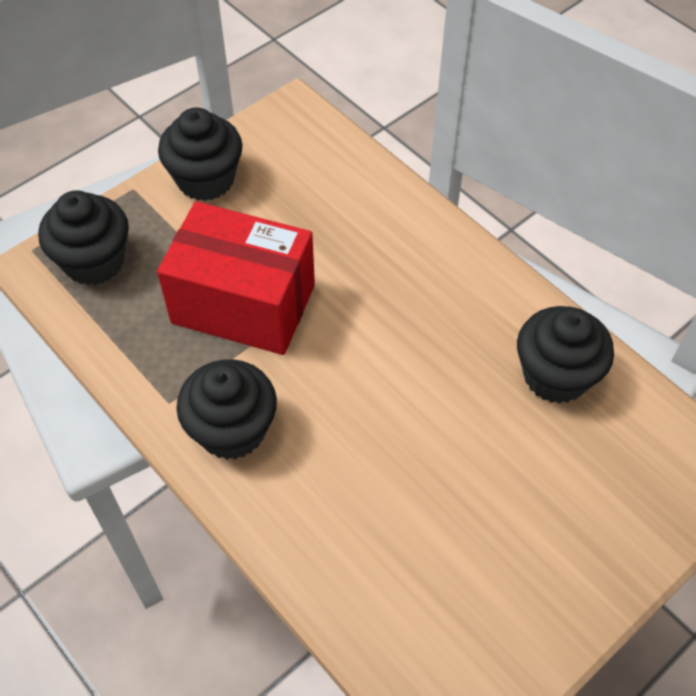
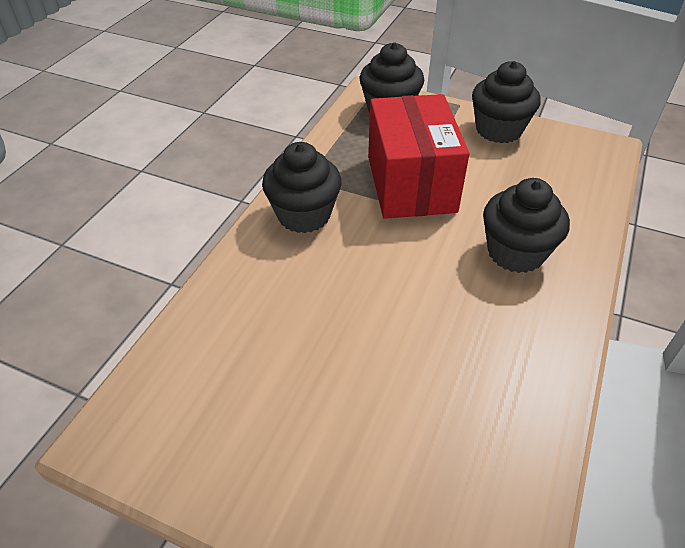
camera: 65 degrees right, 10 degrees down
black cupcake [517,306,614,404] -> black cupcake moved to [483,178,570,273]

